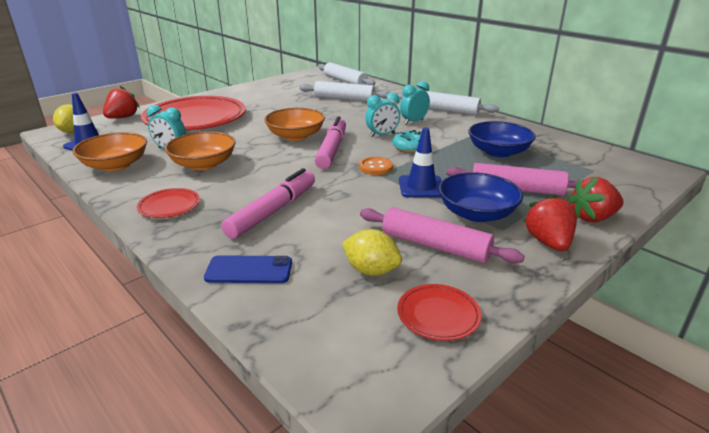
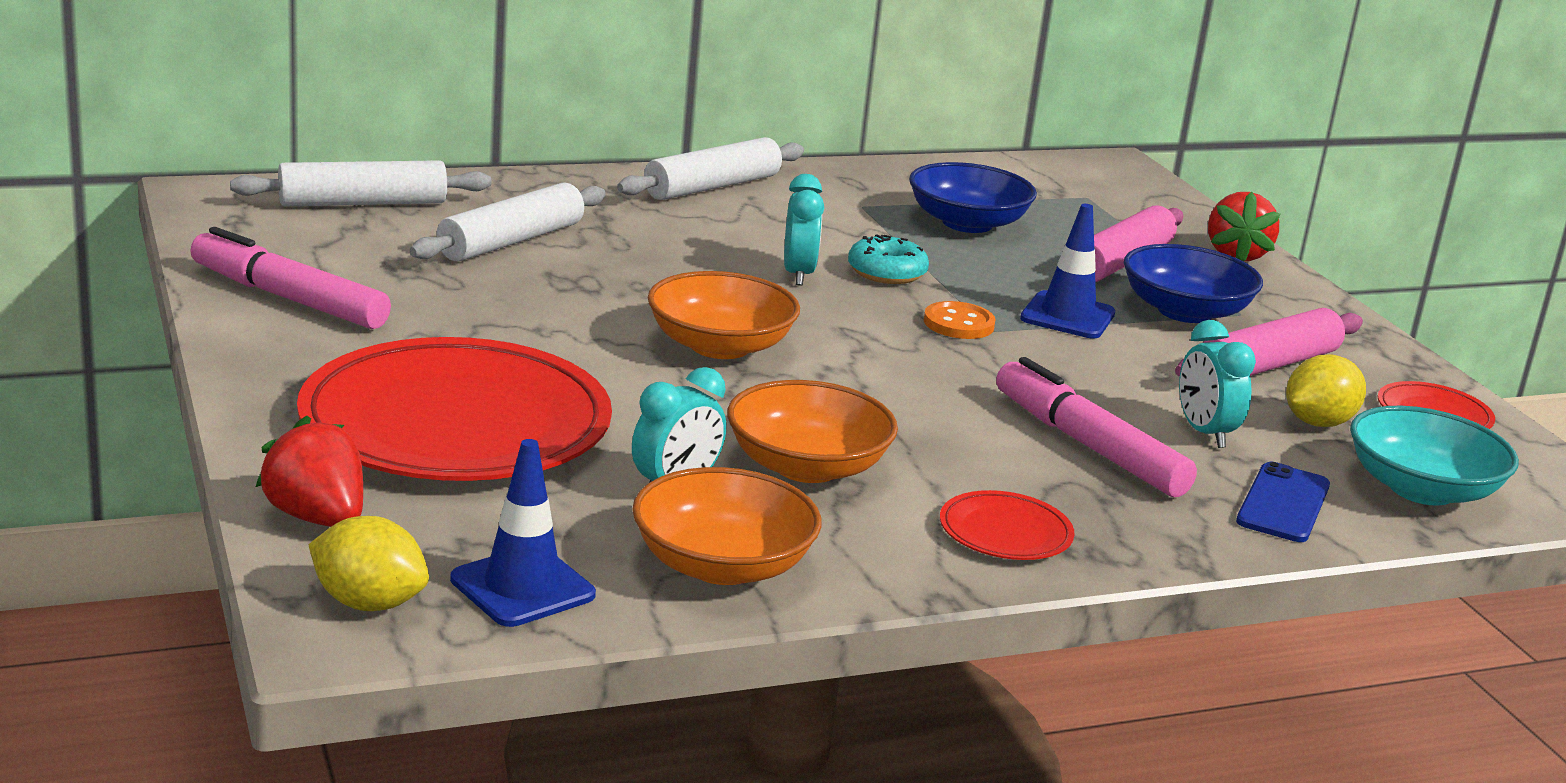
camera: 70 degrees left, 5 degrees down
pink marker [315,116,346,169] -> pink marker moved to [190,227,391,329]
turquoise clock [400,81,430,125] -> turquoise clock moved to [1179,320,1256,448]
red strawberry [524,194,577,251] -> none
none -> turquoise bowl [1350,406,1519,506]

